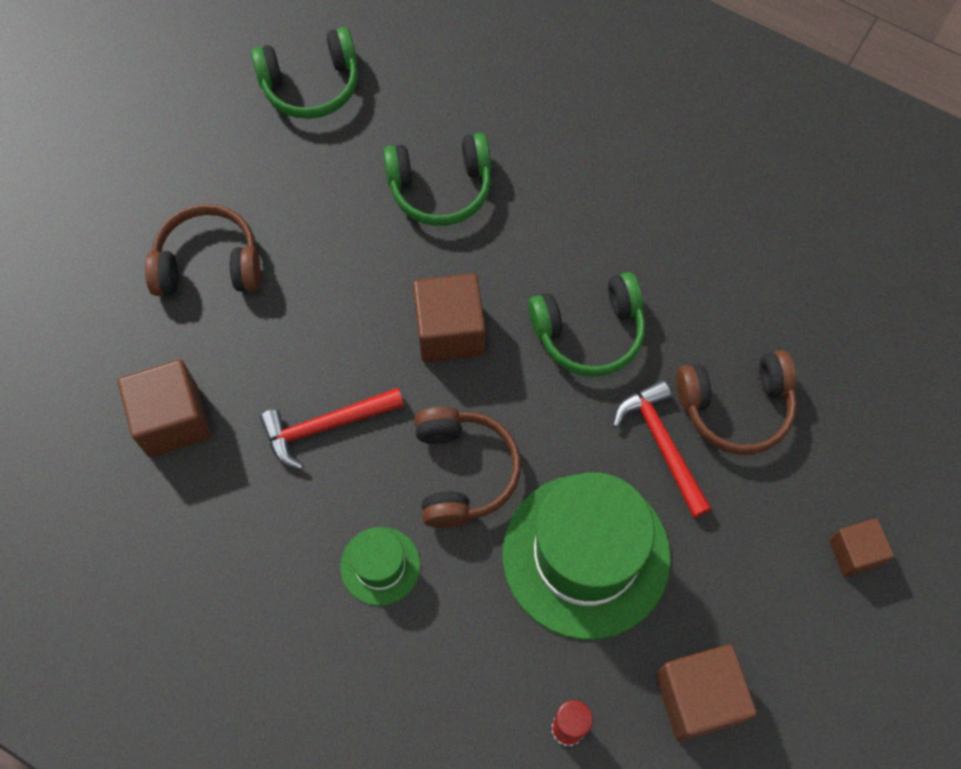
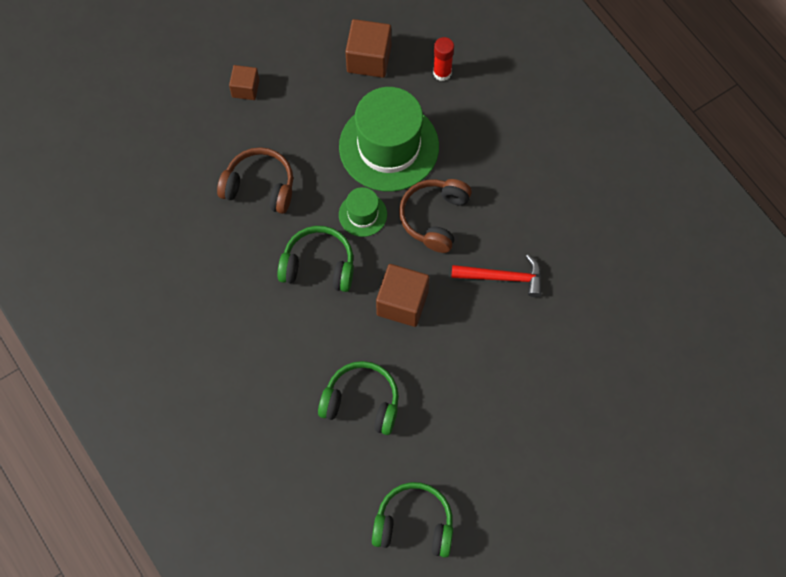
camera: 155 degrees left, 0 degrees up
brown cube [118,359,211,457] -> none
brown headphones [145,204,261,296] -> none
green hat [340,527,420,606] -> green hat moved to [339,187,387,237]
red hammer [613,380,712,518] -> none

